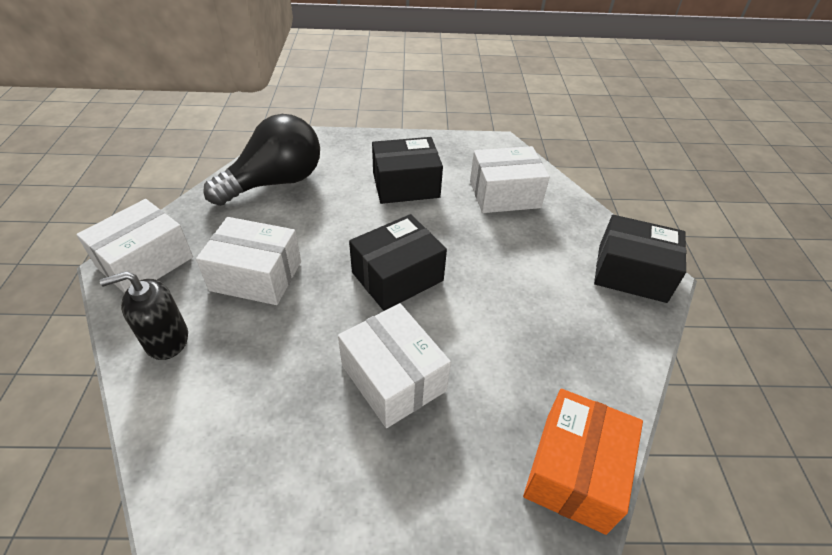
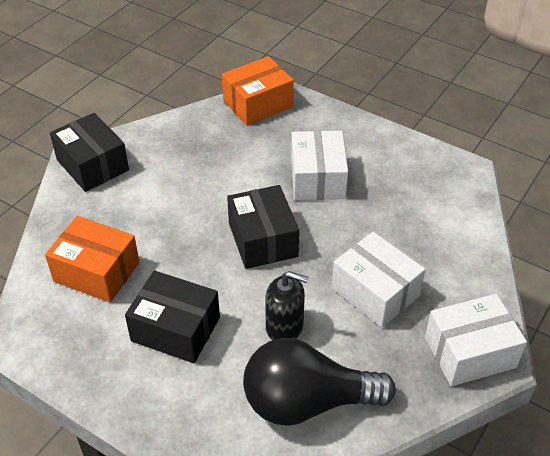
camera: 145 degrees left, 0 degrees up
black soap dispenser [100,271,188,360] -> black soap dispenser moved to [265,271,309,340]
black box [349,214,447,311] -> black box turned 75 degrees clockwise [227,185,299,269]
white box [470,146,550,213] -> orange box [45,216,139,303]

